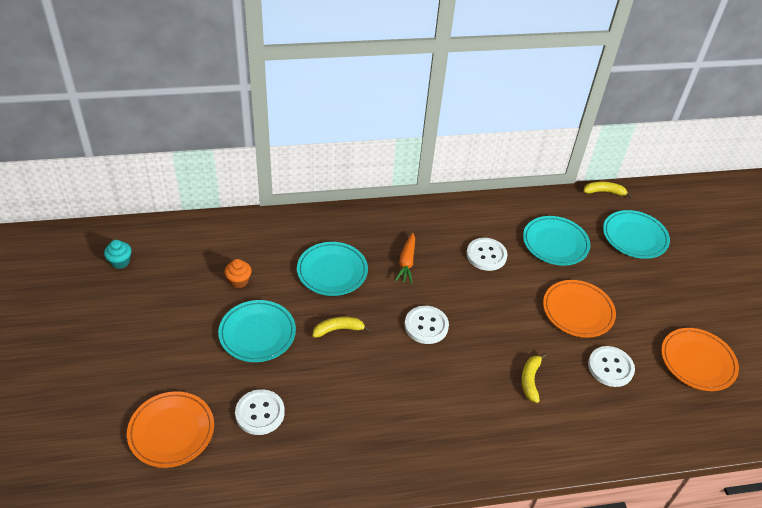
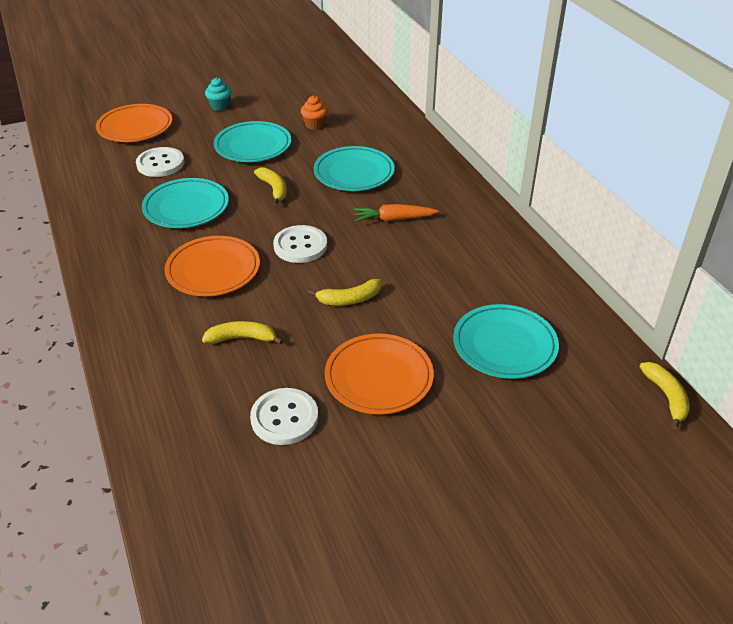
camera: 80 degrees right, 5 degrees down
turquoise cupcake [104,240,131,269] -> turquoise cupcake moved to [205,78,232,111]
white button [466,238,507,271] -> none
turquoise plate [603,210,670,259] -> turquoise plate moved to [142,178,229,228]
orange plate [661,328,739,391] -> orange plate moved to [165,236,260,296]
none -> yellow banana [308,279,382,305]

